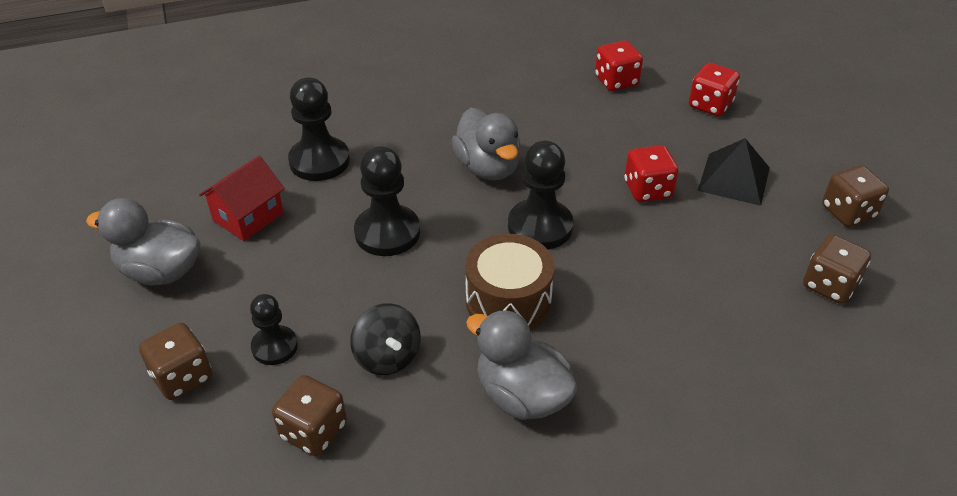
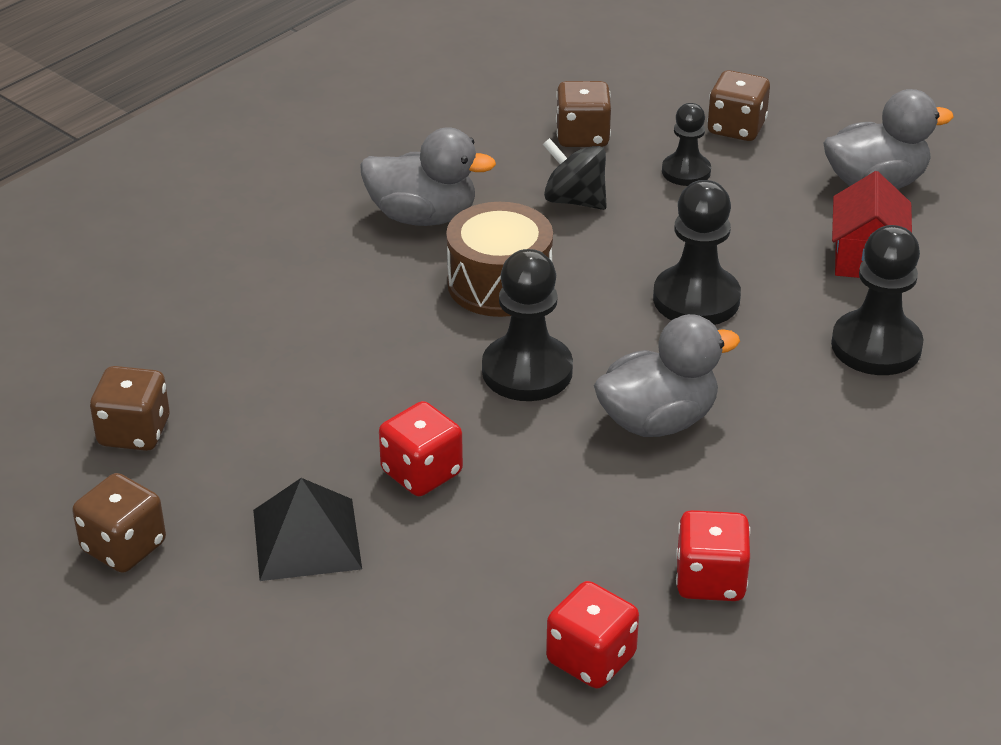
camera: 150 degrees right, 5 degrees down
grey duck [451,108,521,181] -> grey duck turned 120 degrees clockwise [594,314,740,437]
red dice [689,63,740,116] -> red dice moved to [676,510,750,601]

